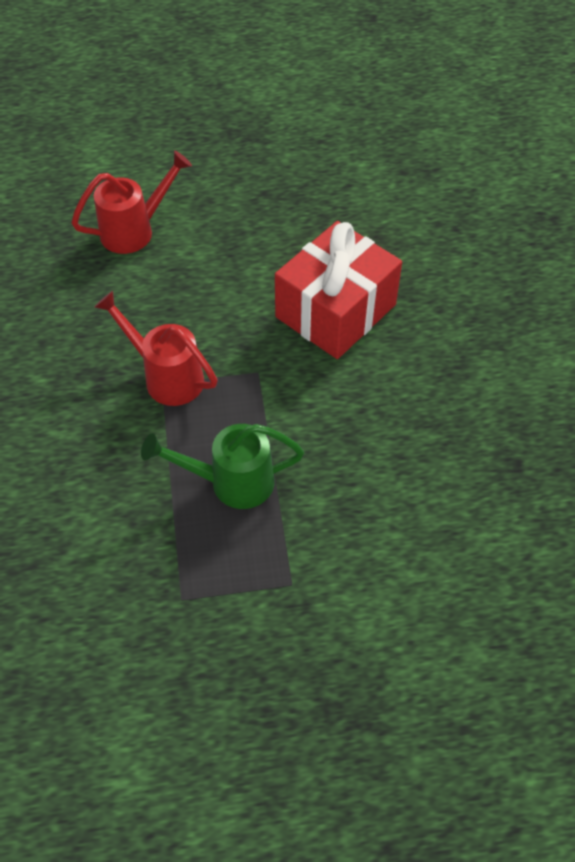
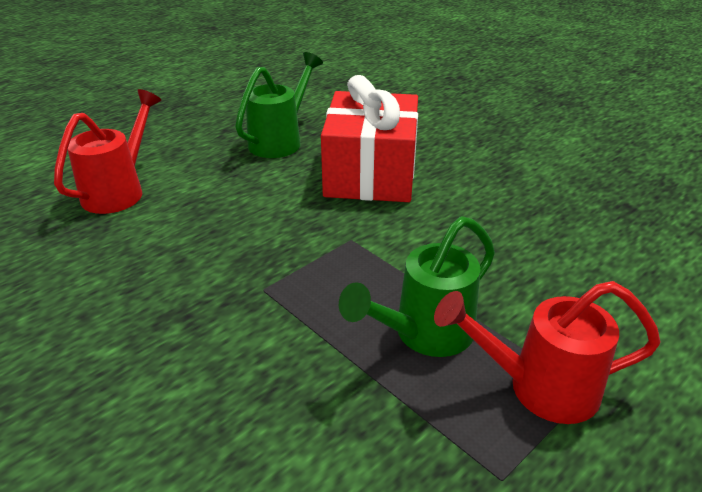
camera: 35 degrees left, 20 degrees down
red watering can [94,291,218,406] -> red watering can moved to [434,281,661,424]
none -> green watering can [235,52,323,158]

